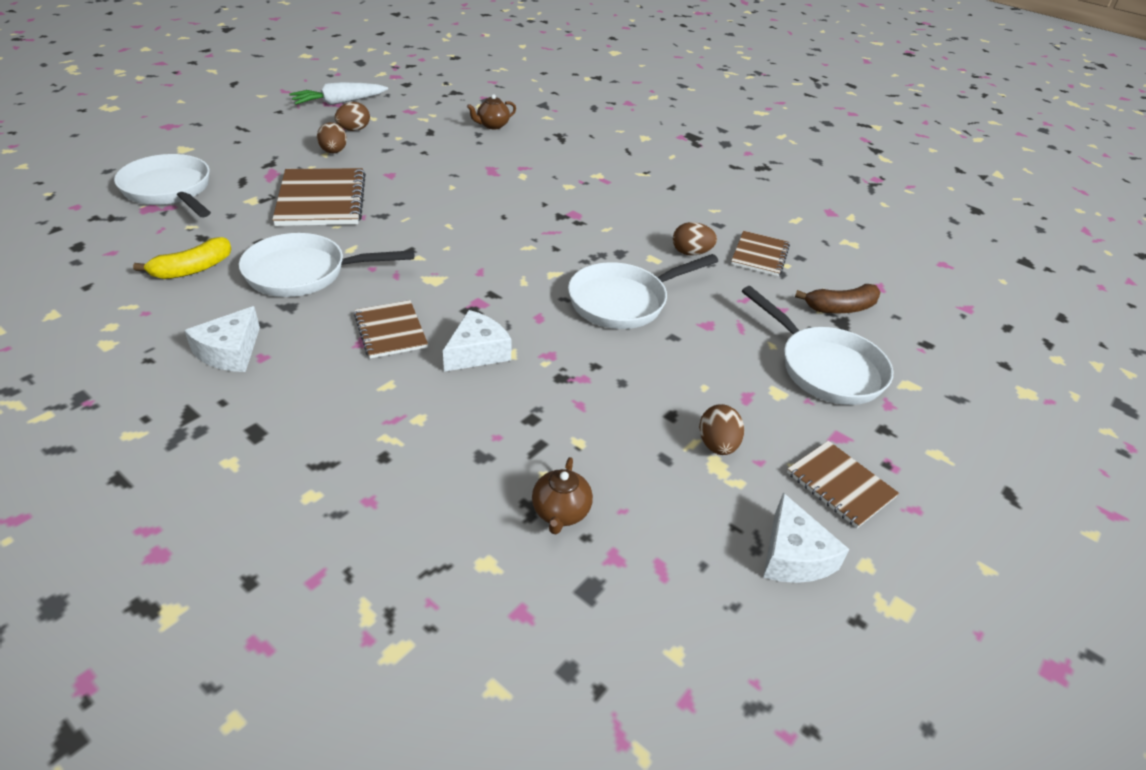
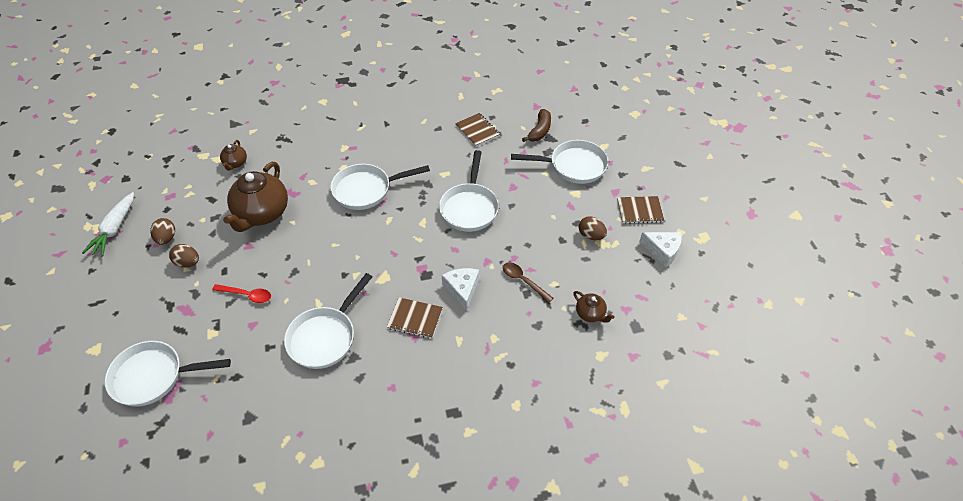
camera: 50 degrees left, 10 degrees up
yellow banana [133,237,232,279] -> none
white cheese [184,306,260,372] -> none
brown notebook [272,168,366,226] -> red spoon [212,284,271,303]
brown egg [673,222,717,256] -> none
none -> brown teapot [223,162,288,232]
none -> white pan [330,164,430,210]
none -> brown spoon [503,262,553,302]

